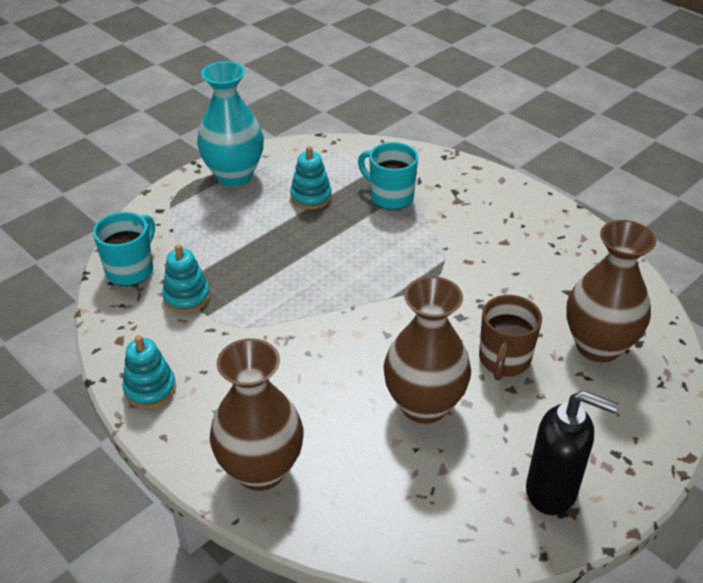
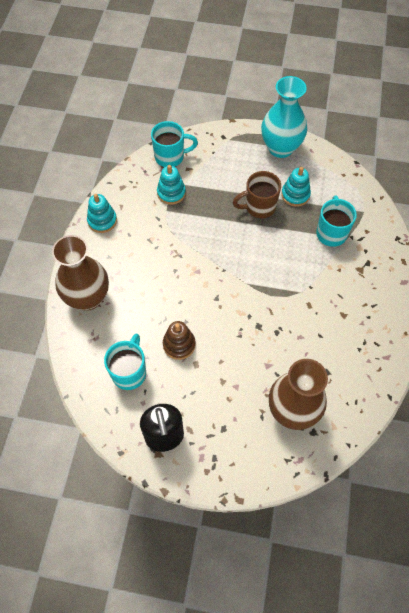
camera: 55 degrees right, 20 degrees up
brown vase [383,276,471,424] -> brown stacking toy [163,321,196,360]
brown mug [479,295,542,381] -> brown mug moved to [232,171,281,218]
none -> turquoise mug [104,334,146,390]

